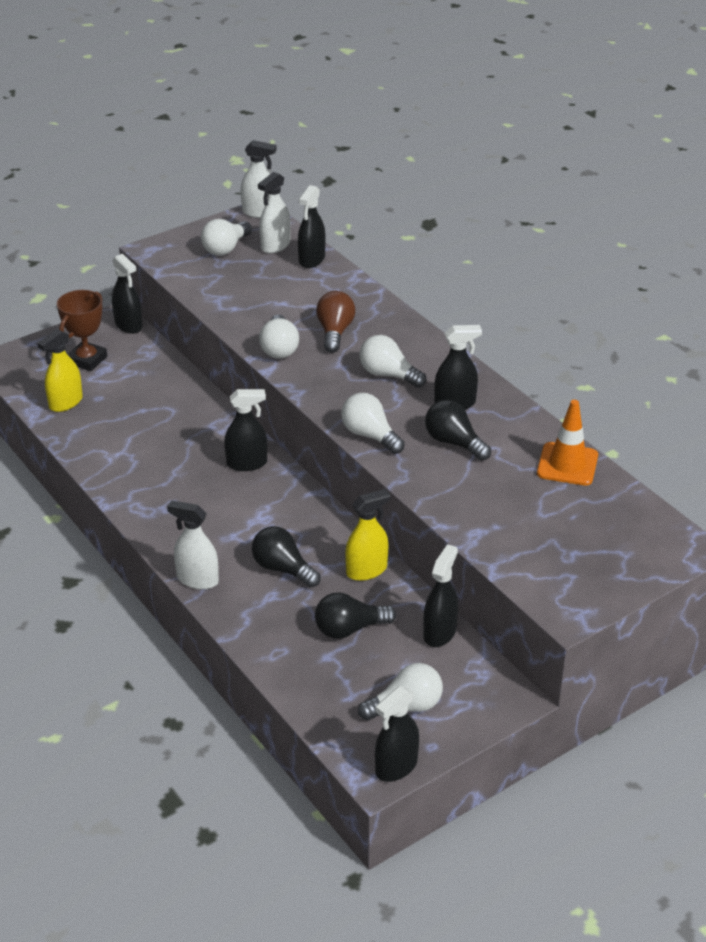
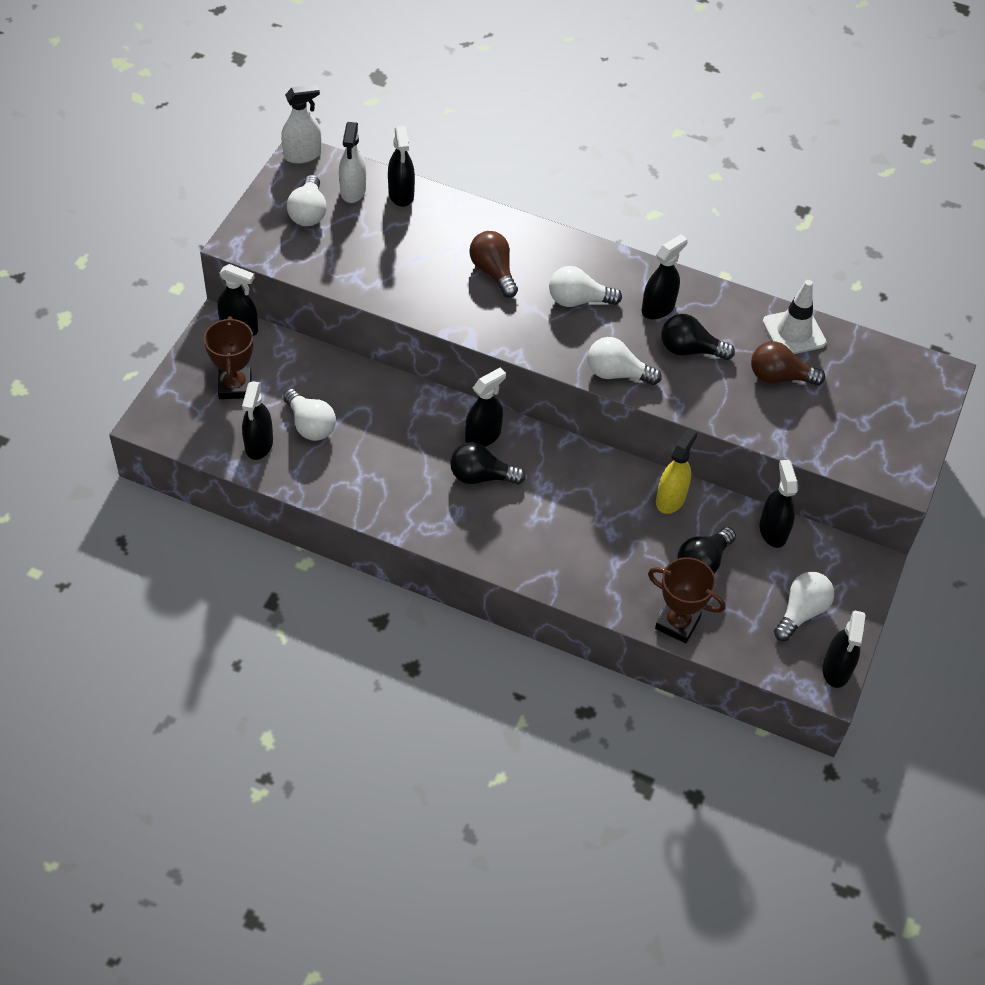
camera: 35 degrees left, 15 degrees up
yellow spray bottle [37,329,83,412] -> black spray bottle [242,381,273,460]
white spray bottle [167,500,219,589] -> none
black light bulb [252,526,321,588] -> black light bulb moved to [450,442,526,484]
white light bulb [259,314,299,359] -> white light bulb moved to [283,389,336,441]
orange traffic cone [537,400,598,486] -> white traffic cone [762,280,827,354]
none -> brown trophy [648,557,725,644]
none -> brown light bulb [751,341,825,385]

